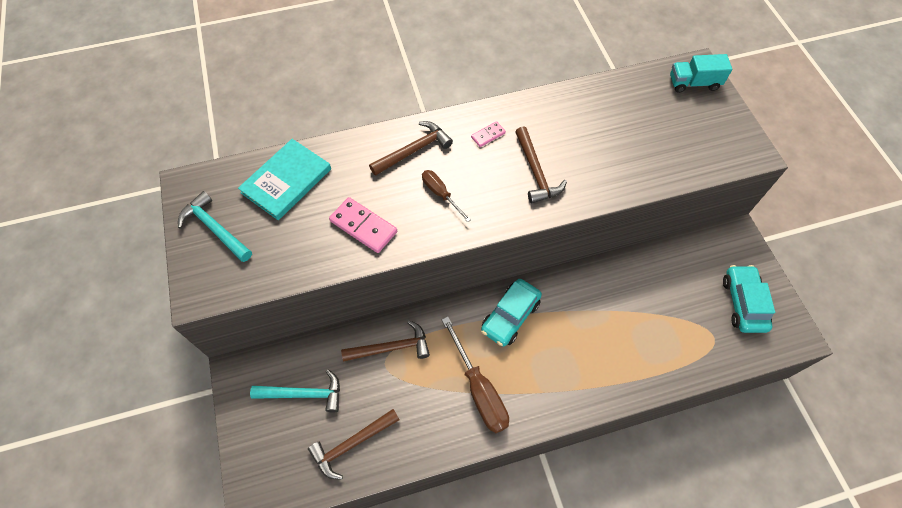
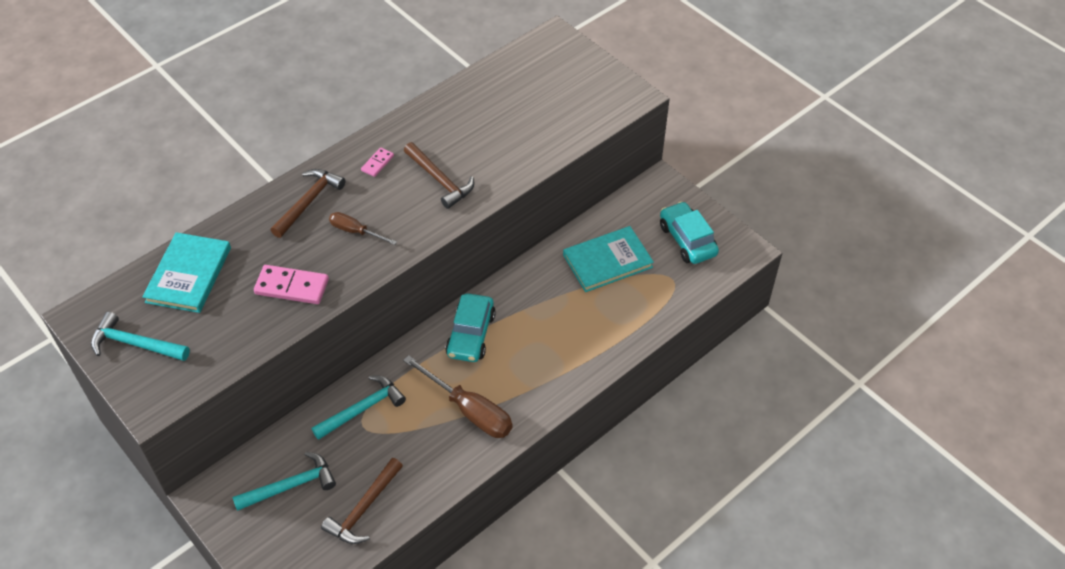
camera: 25 degrees left, 10 degrees down
brown hammer [341,320,430,362] -> turquoise hammer [312,375,406,440]
turquoise truck [670,54,732,93] -> none
none -> turquoise book [563,226,654,292]

